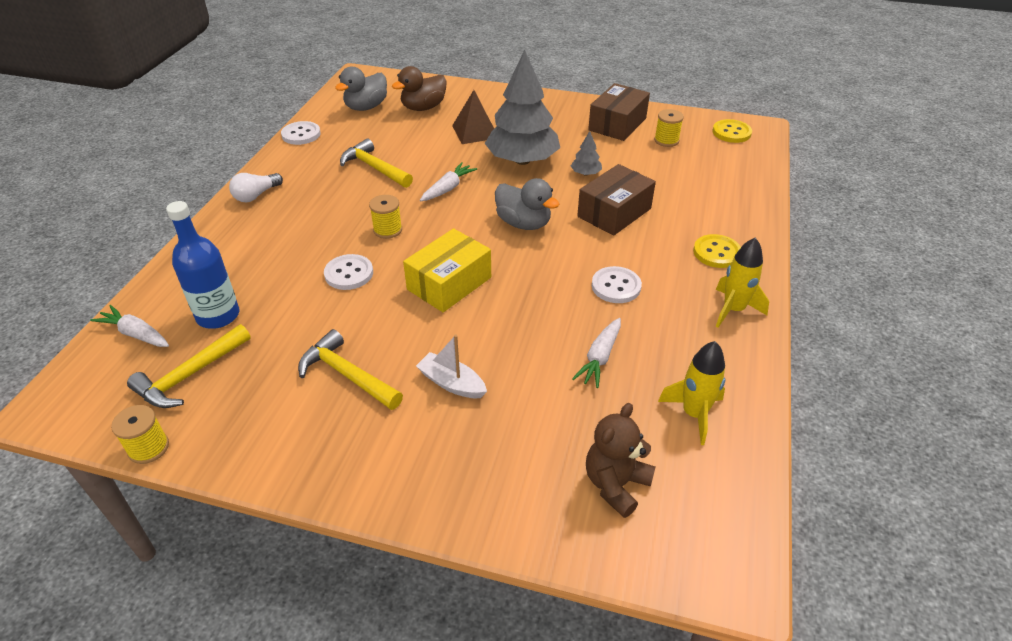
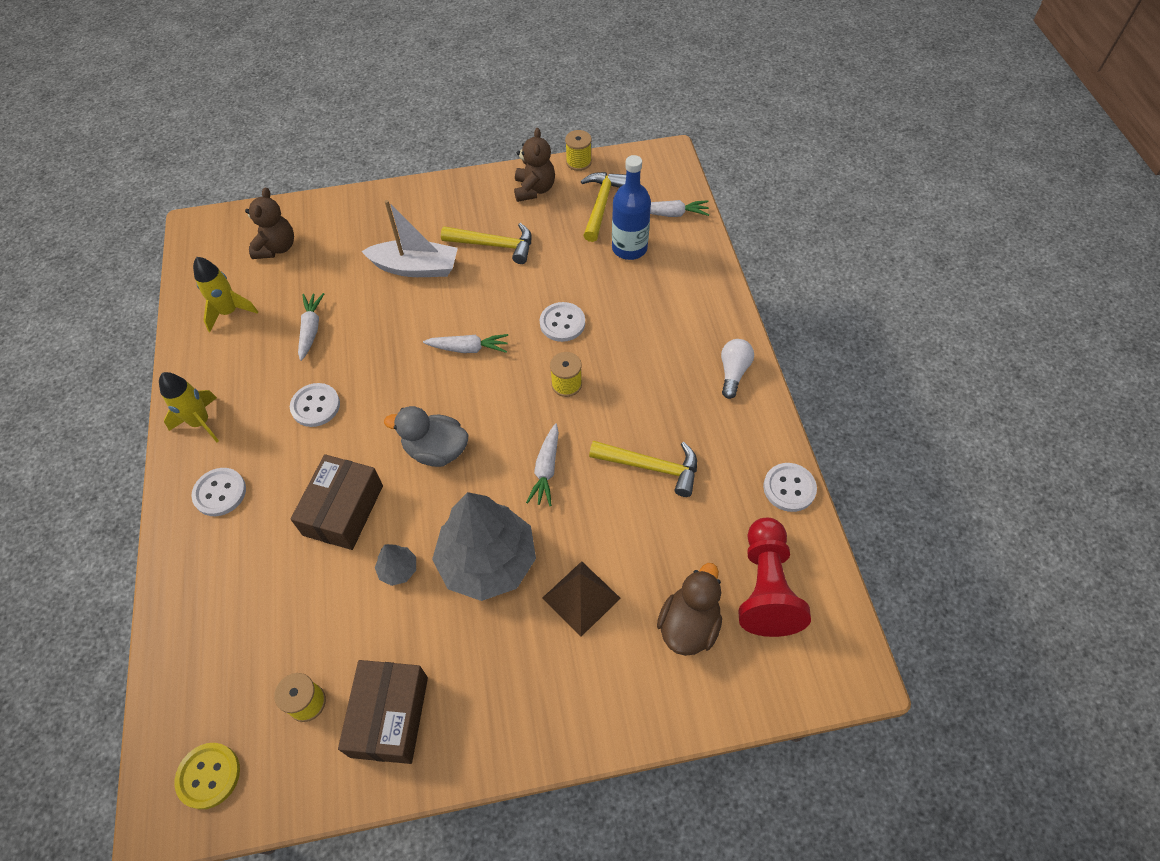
camera: 155 degrees right, 15 degrees up
grey duck [335,67,387,111] -> red pawn [738,518,811,637]
yellow box [403,228,491,312] -> white carrot [423,334,508,353]
white boat [416,335,487,398] -> white boat [361,200,458,277], size x1.56
yellow button [693,234,741,268] -> white button [191,468,246,516]
none -> brown teddy bear [514,128,555,202]

